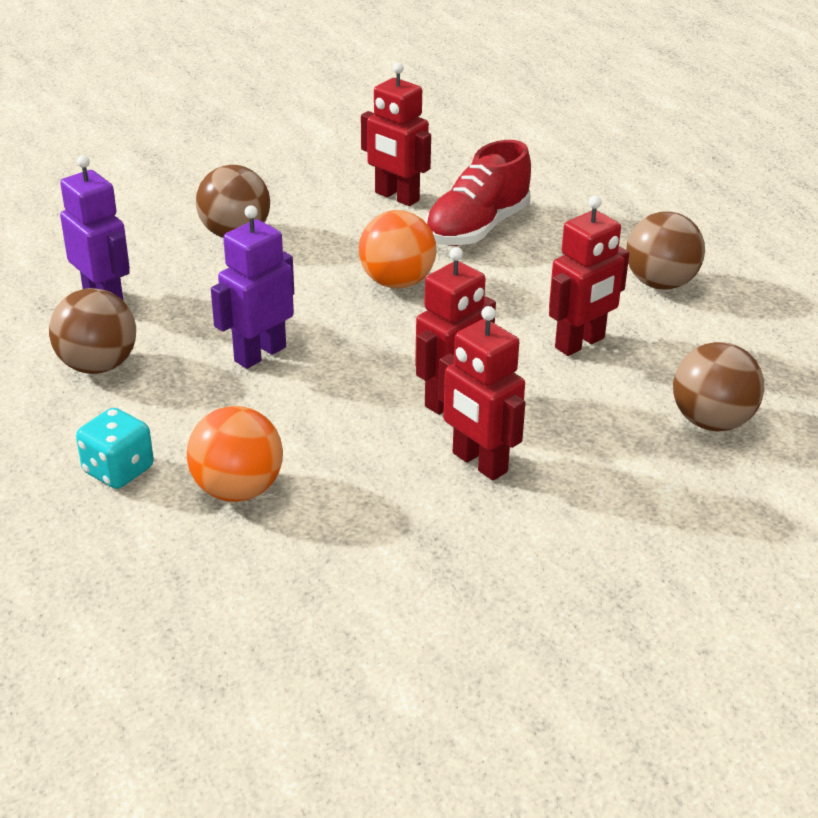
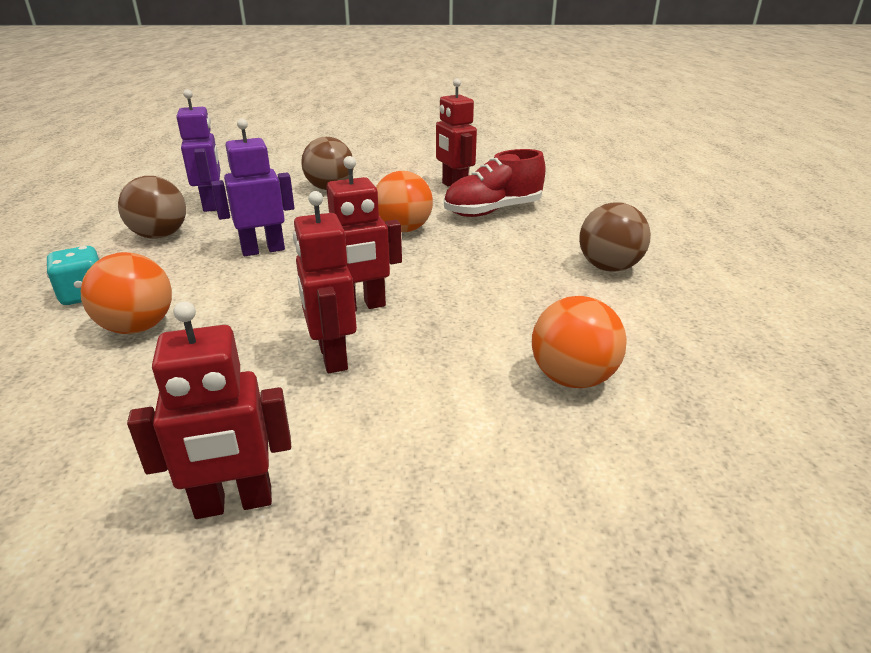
camera: 25 degrees right, 5 degrees down
red robot [549,196,629,356] -> red robot moved to [127,301,291,519]
brown ball [673,342,764,431] -> orange ball [532,296,627,388]

